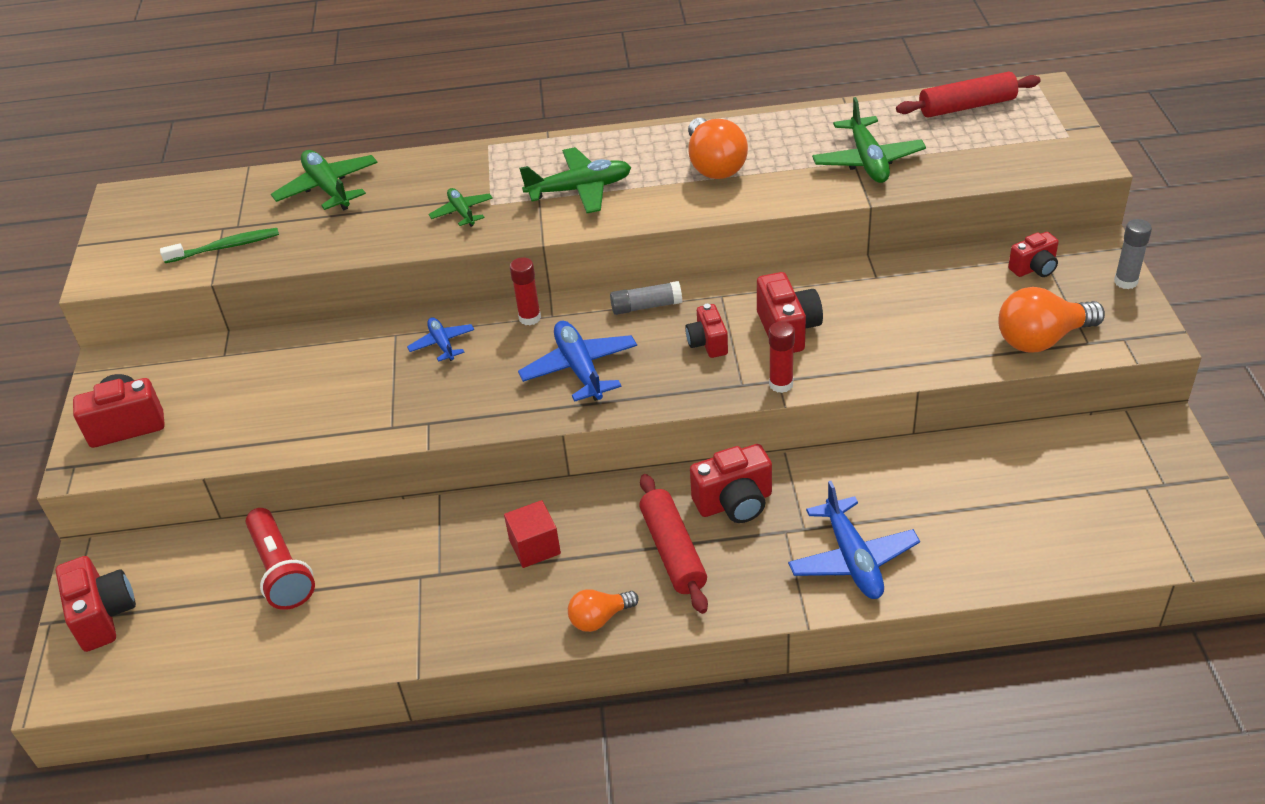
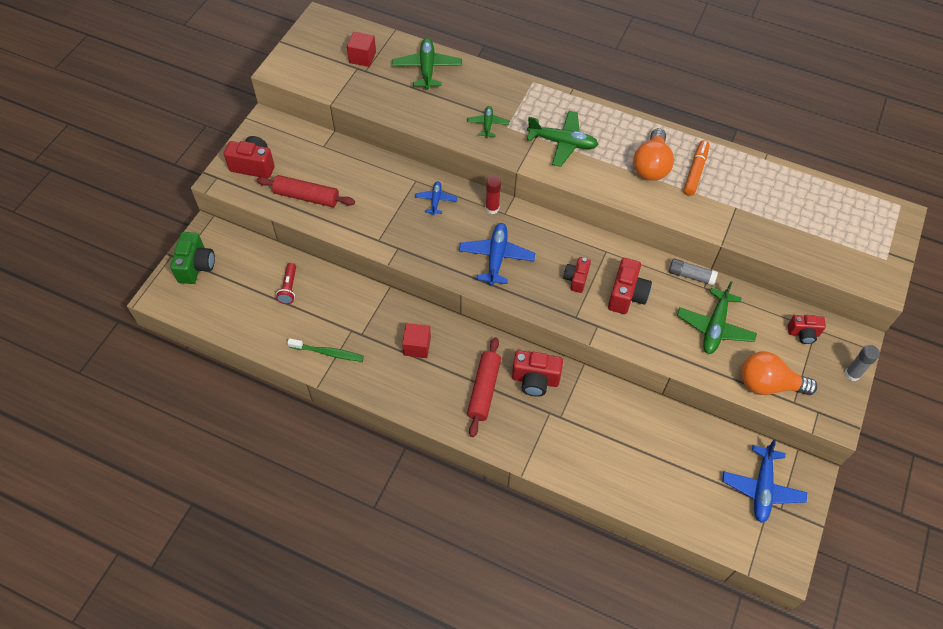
camera: 25 degrees right, 15 degrees up
red camera [56,556,136,652] -> green camera [170,232,215,284]
green toothbrush [160,228,279,263] -> green toothbrush moved to [287,338,364,362]
red flashlight [246,508,315,610] -> red flashlight [276,263,296,304], size x0.62
orange light bulb [568,589,639,632] -> none
grey glue stick [610,281,682,315] -> grey glue stick moved to [669,258,718,286]
red glue stick [769,321,795,393] -> none
blue plane [788,481,920,599] -> blue plane moved to [722,439,807,523]
green plane [812,97,926,183] -> green plane moved to [677,281,757,354]
red rolling pin [896,72,1041,118] -> red rolling pin moved to [257,175,355,207]
none -> red cube [347,32,376,67]
none -> orange marker [683,140,710,196]

